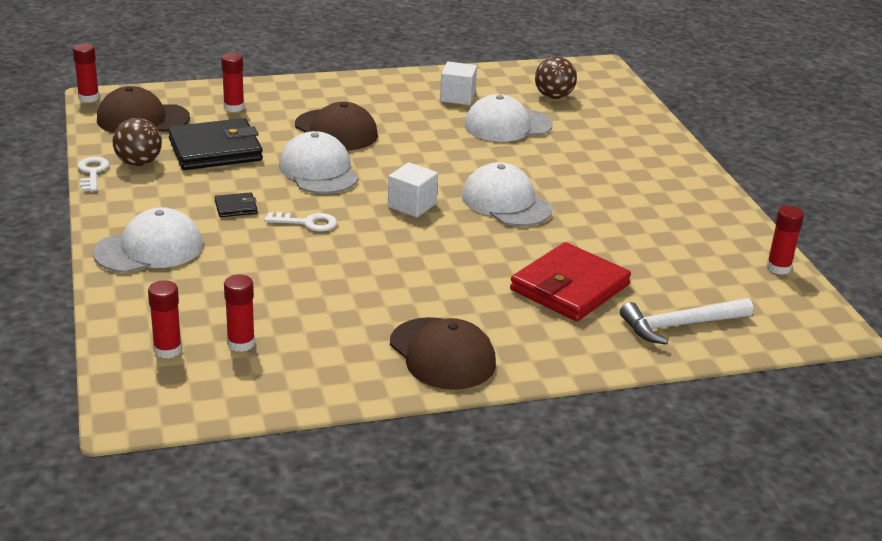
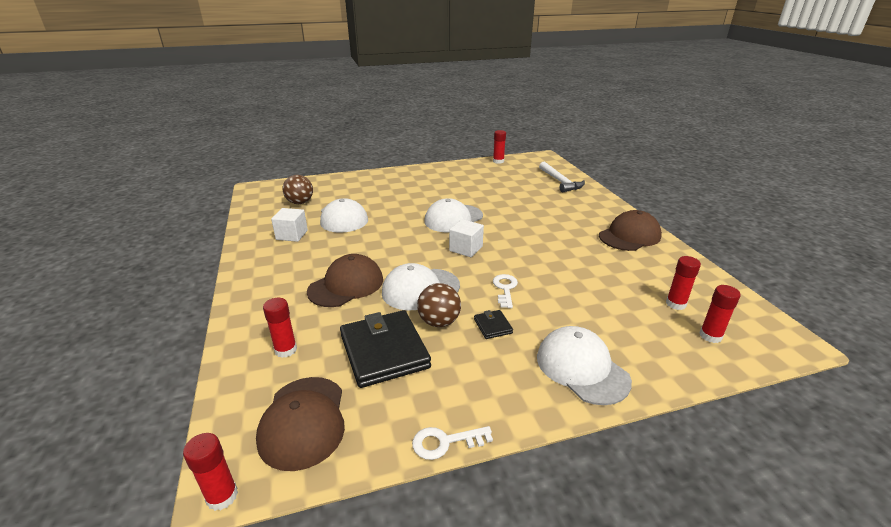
camera: 90 degrees left, 0 degrees up
brown ball [113,118,162,166] -> brown ball moved to [417,283,461,327]
red wallet [510,242,631,321] -> none

